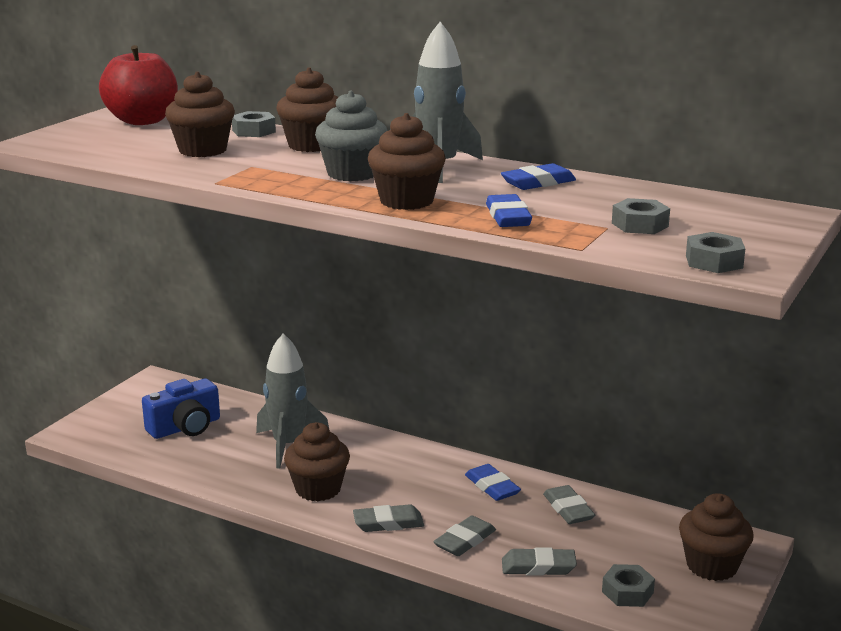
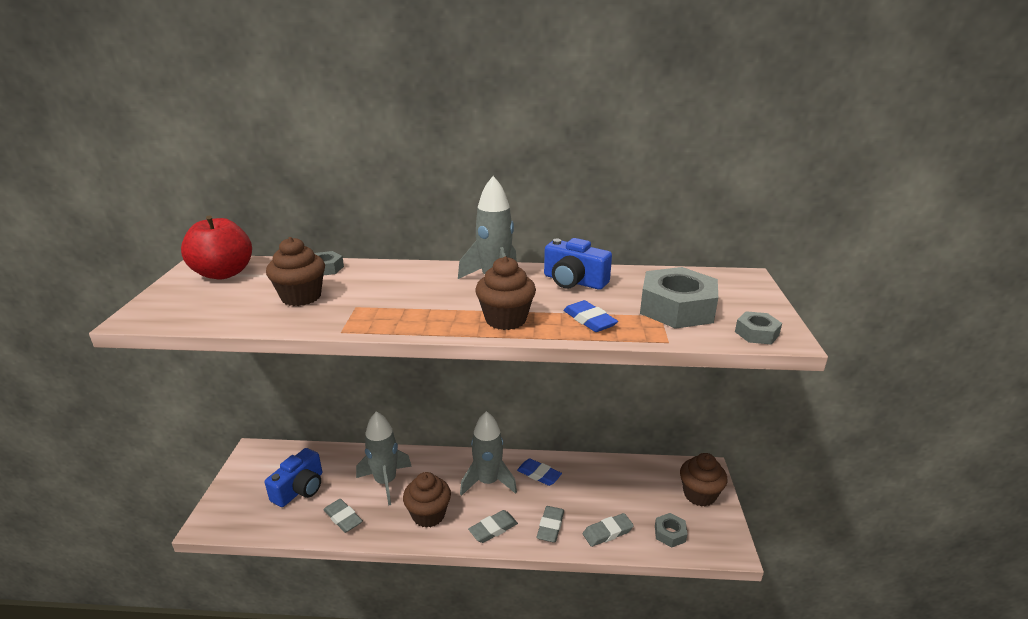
camera: 25 degrees left, 5 degrees up
brown cupcake [276,68,338,152] -> none
grey cupcake [315,91,388,181] -> none
blue eraser [501,163,576,190] -> blue camera [544,238,612,290]
grey eraser [543,485,595,524] -> grey eraser moved to [323,499,363,533]
grey nut [612,198,670,234] -> grey nut [640,267,718,329], size x2.04
none -> grey rocket [460,411,517,496]

